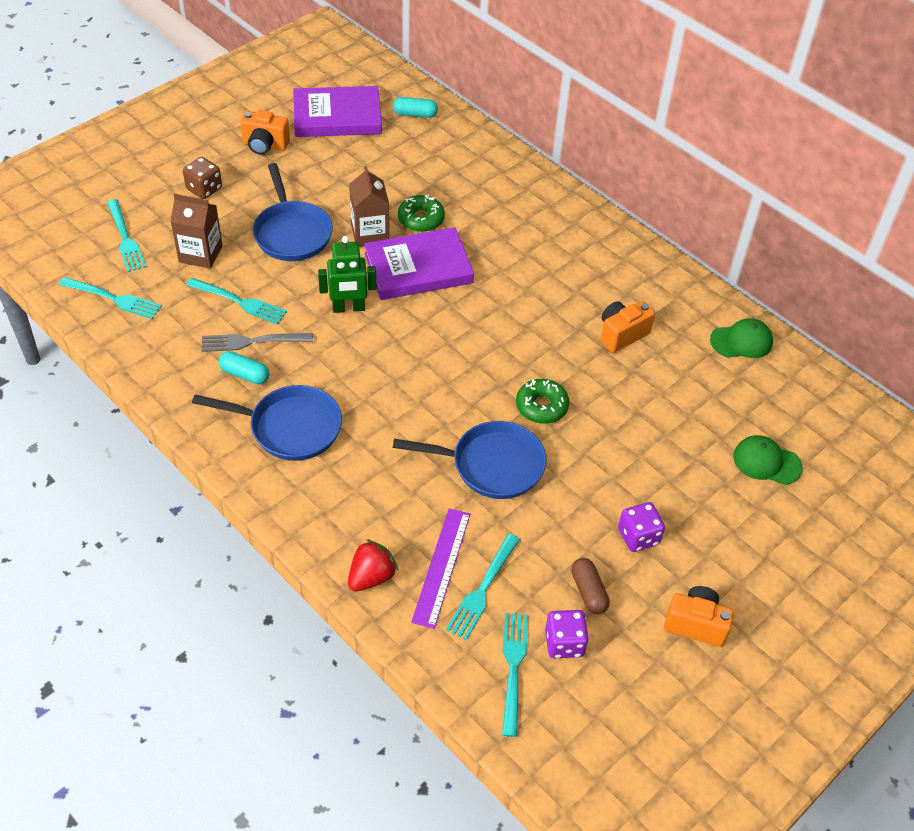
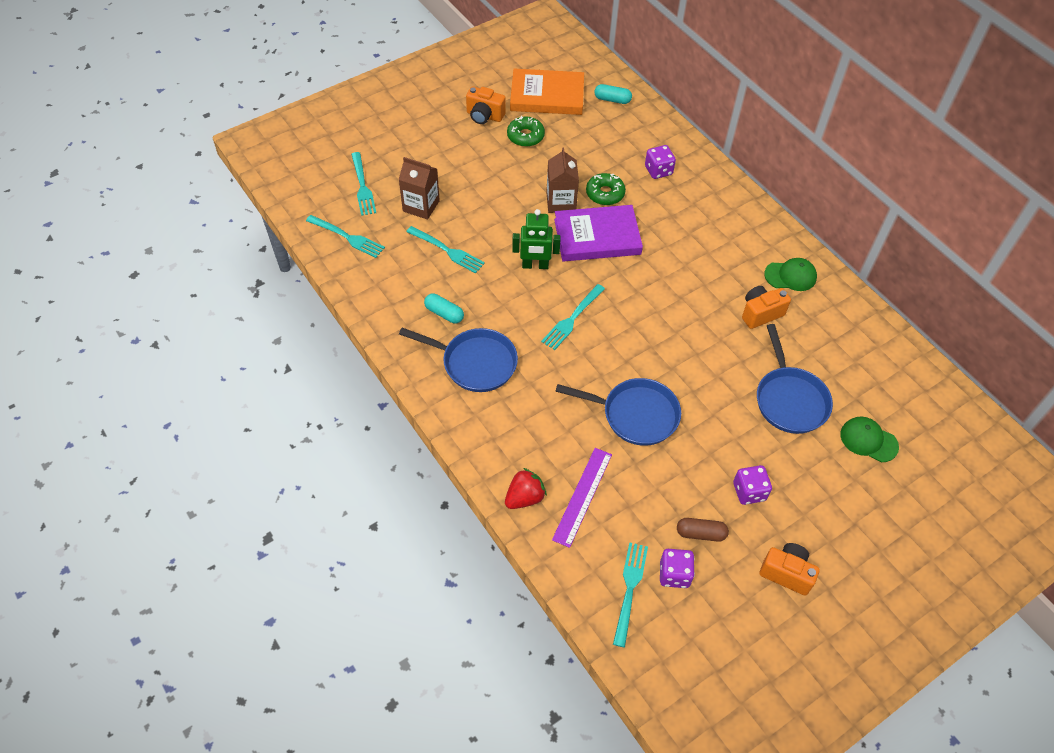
camera: 10 degrees right, 5 degrees up
brown dice [183,157,222,199] -> none
grey fork [201,333,313,352] -> none
blue pan [252,163,333,261] -> blue pan moved to [757,324,833,434]
purple book [293,86,382,137] -> orange book [510,69,584,115]
turquoise fork [446,534,520,640] -> turquoise fork moved to [541,284,605,350]
green donut [516,379,570,424] -> green donut moved to [507,116,545,147]
brown capsule [571,558,610,614] -> brown capsule turned 75 degrees counterclockwise [677,518,729,542]
green cap [710,318,773,358] -> green cap moved to [764,258,817,291]
none -> purple dice [645,145,676,179]

